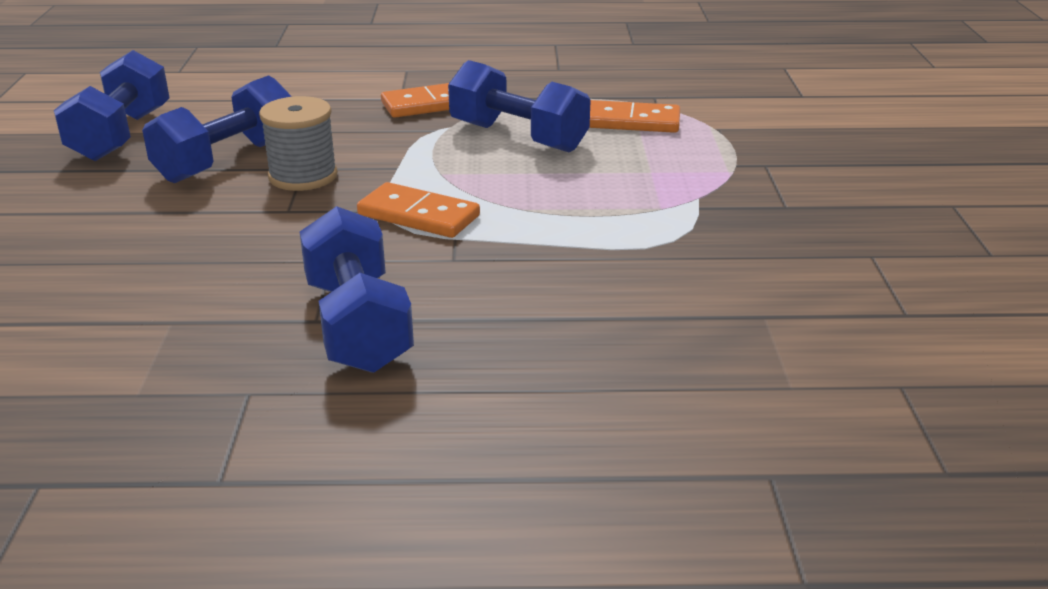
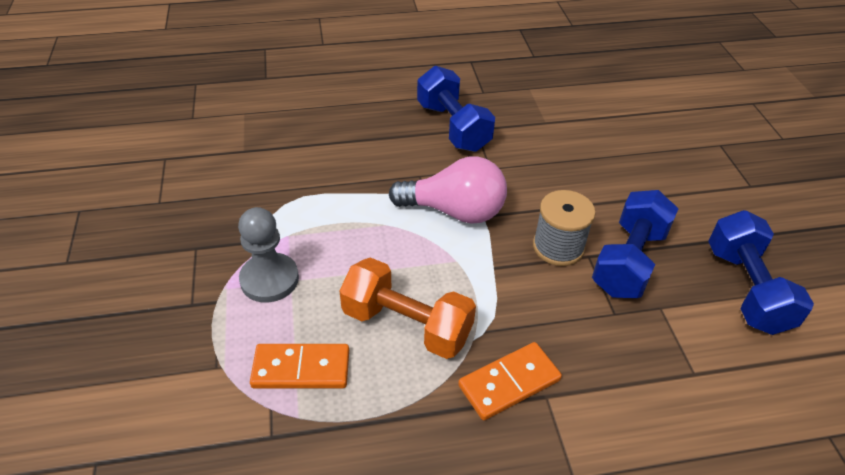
camera: 170 degrees right, 15 degrees up
orange domino [357,182,480,238] -> pink light bulb [389,156,507,223]
blue dumbbell [448,60,591,153] -> orange dumbbell [340,257,476,359]
none -> grey pawn [238,207,299,303]

